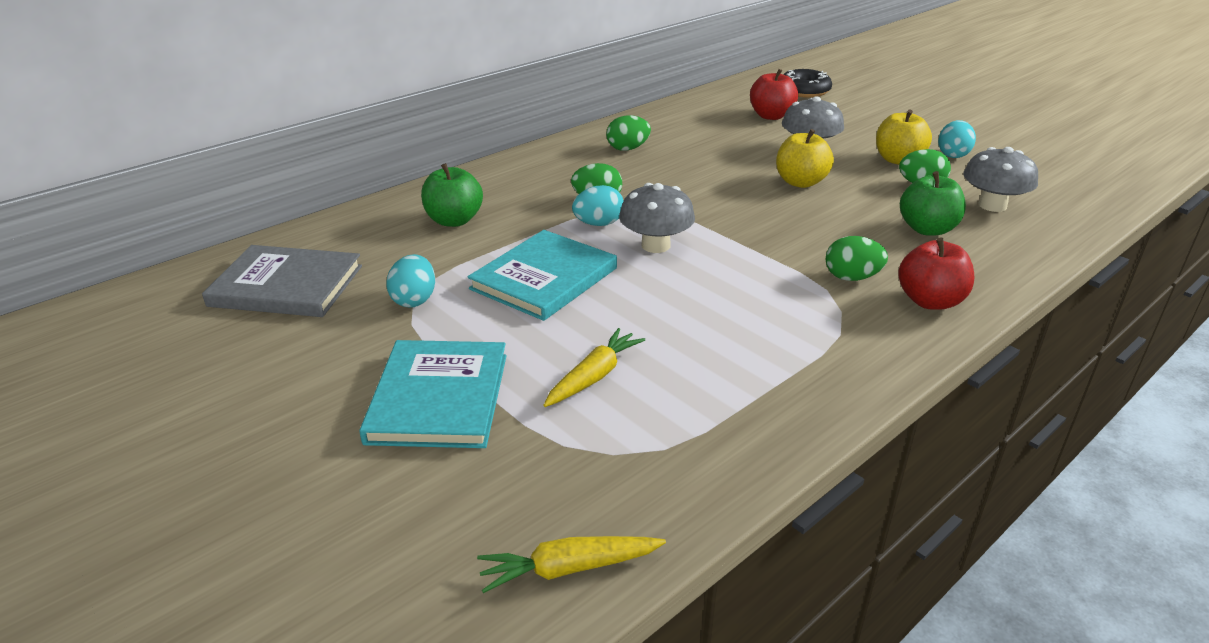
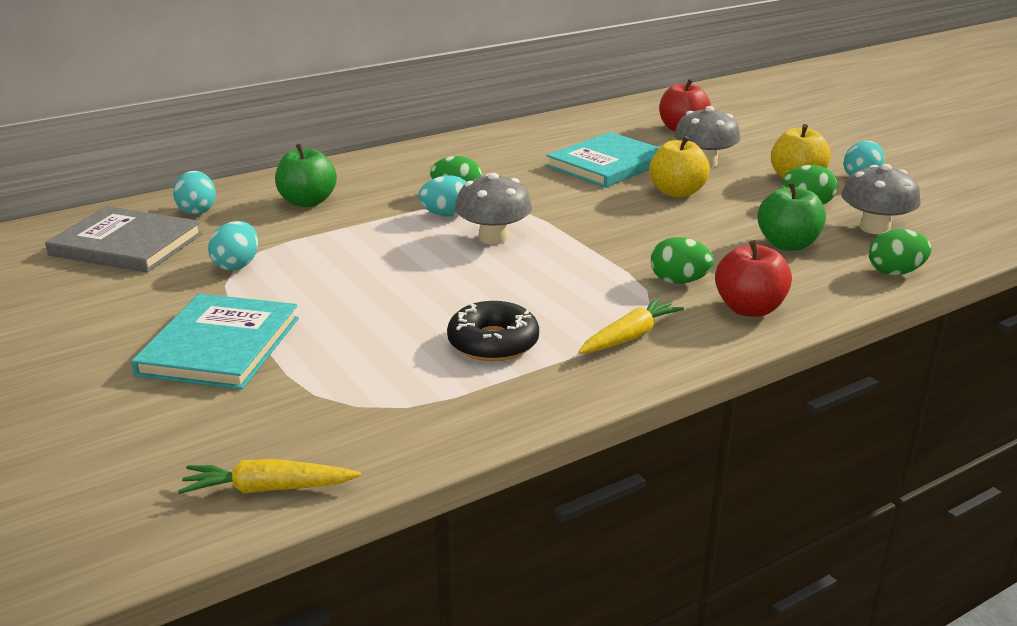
camera: 10 degrees right, 5 degrees down
turquoise book [467,230,617,321] -> turquoise book moved to [546,132,660,188]
yellow carrot [543,328,645,407] -> yellow carrot moved to [578,297,684,354]
green egg [606,115,651,151] -> green egg moved to [869,229,932,275]
black donut [783,69,832,98] -> black donut moved to [447,301,539,361]
none -> turquoise egg [173,171,216,215]

